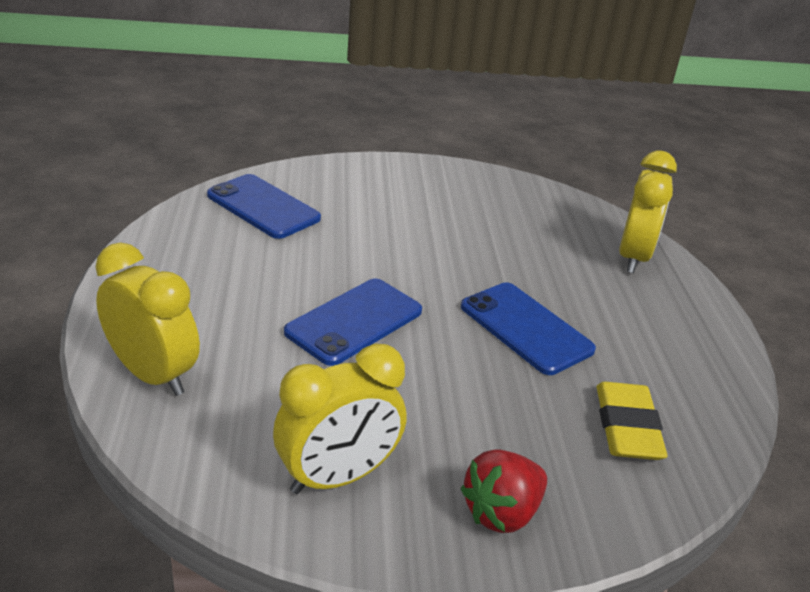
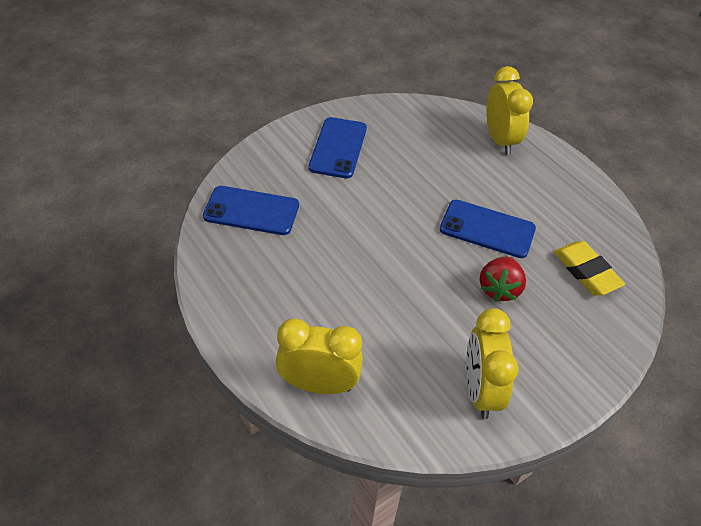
camera: 30 degrees left, 15 degrees up
yellow clock [273,343,406,494] -> yellow clock turned 150 degrees clockwise [466,308,519,419]
blue phone [284,278,422,366] -> blue phone moved to [309,117,367,178]
red strawberry [460,449,547,533] -> red strawberry moved to [479,257,526,302]

